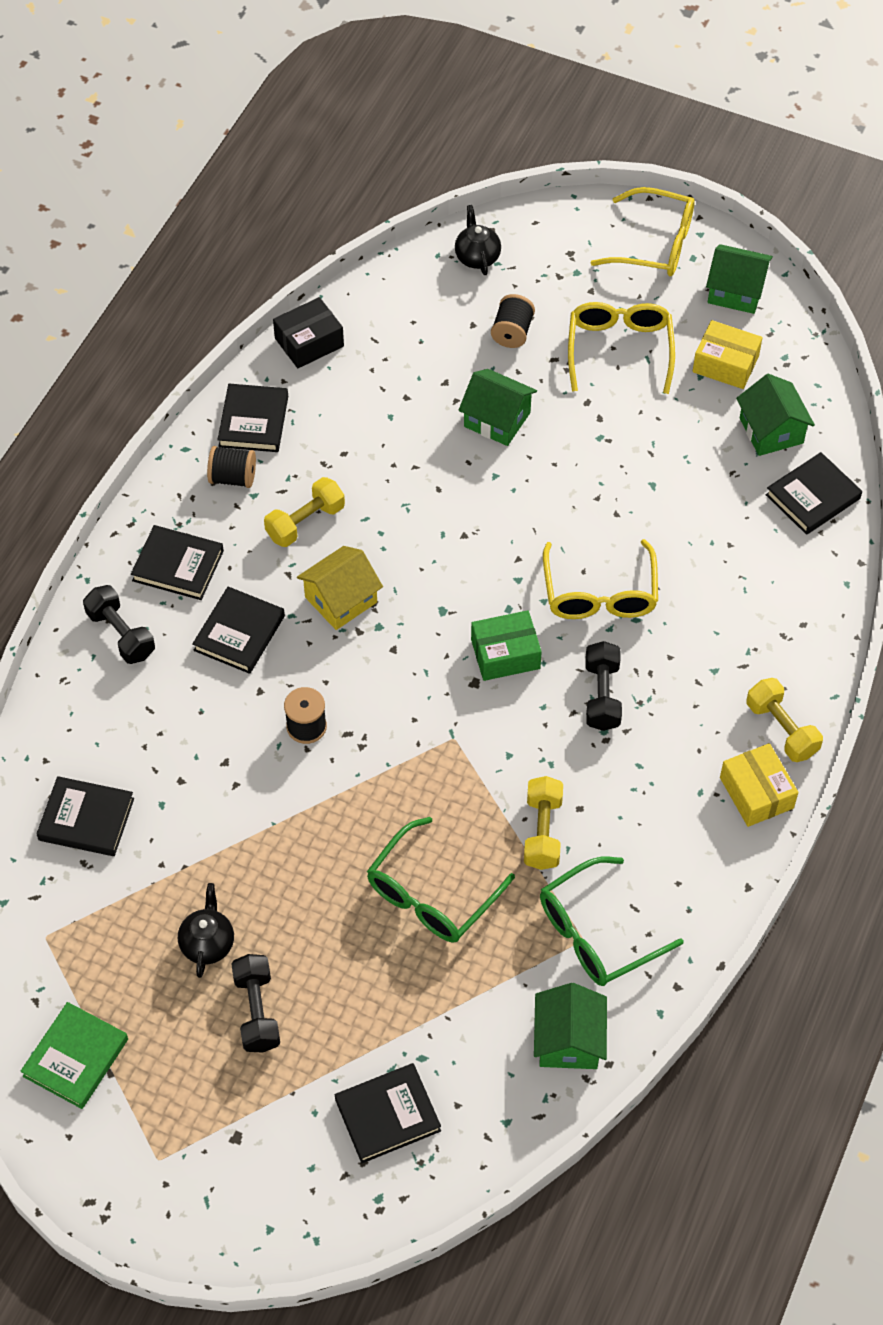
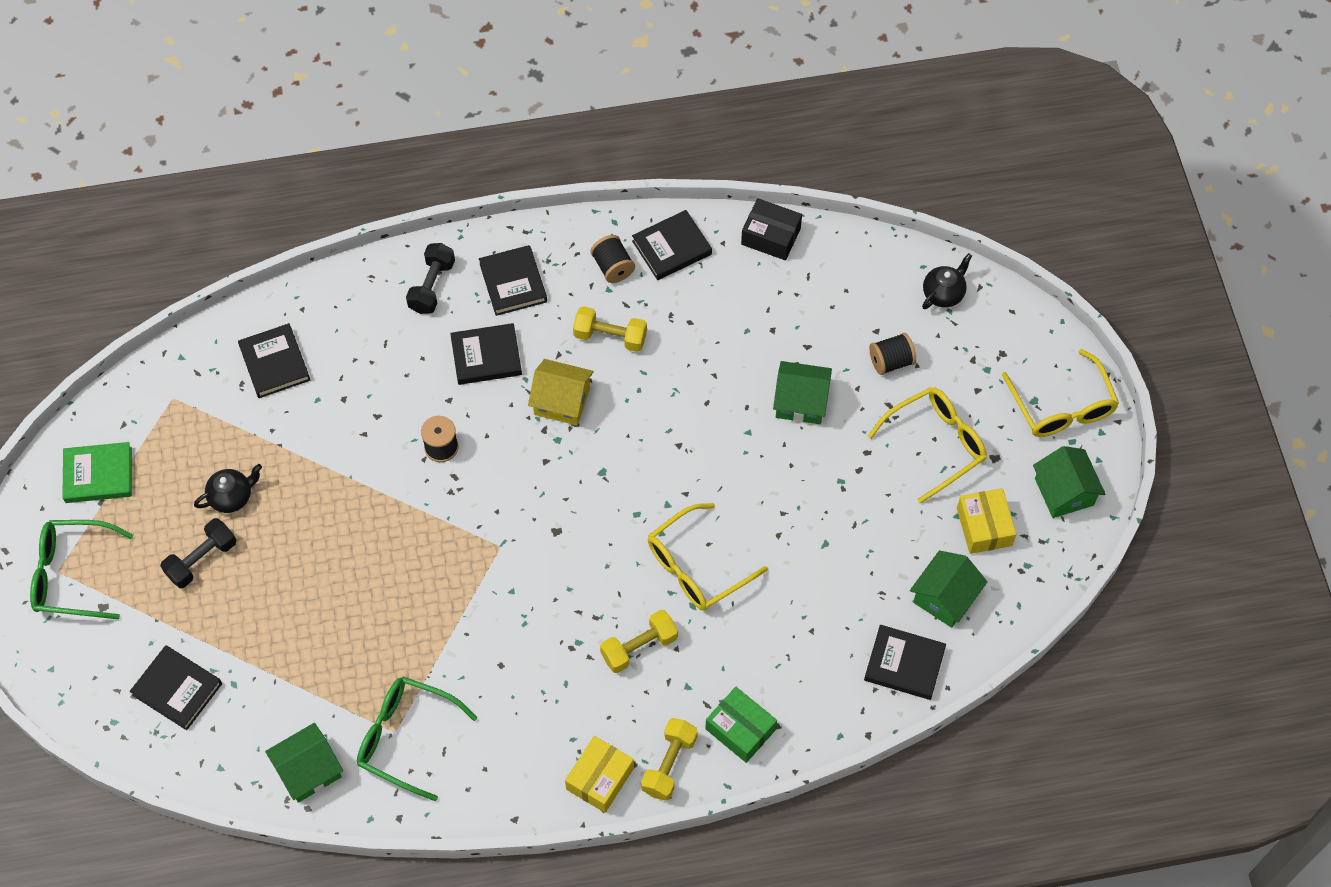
camera: 55 degrees right, 5 degrees up
green glasses [367,817,515,942] -> green glasses moved to [30,520,133,619]
green house [458,369,537,446] -> green house turned 75 degrees counterclockwise [773,361,832,424]
green box [471,610,542,681] -> green box moved to [705,687,777,763]
yellow dumbbell [524,776,563,870] -> yellow dumbbell moved to [600,610,678,673]
black dumbbell [585,641,622,731] -> none

